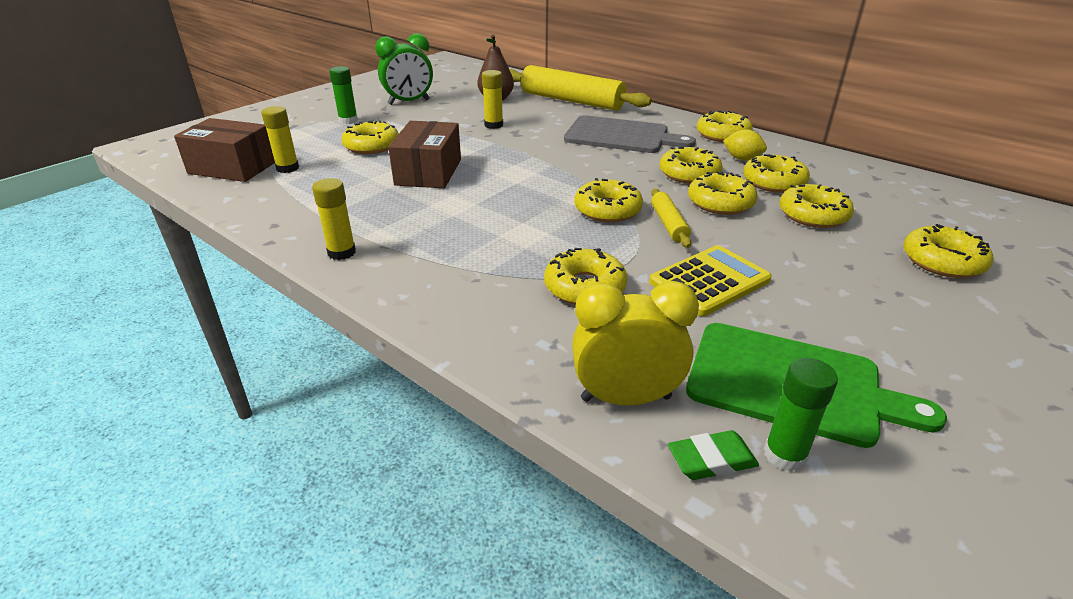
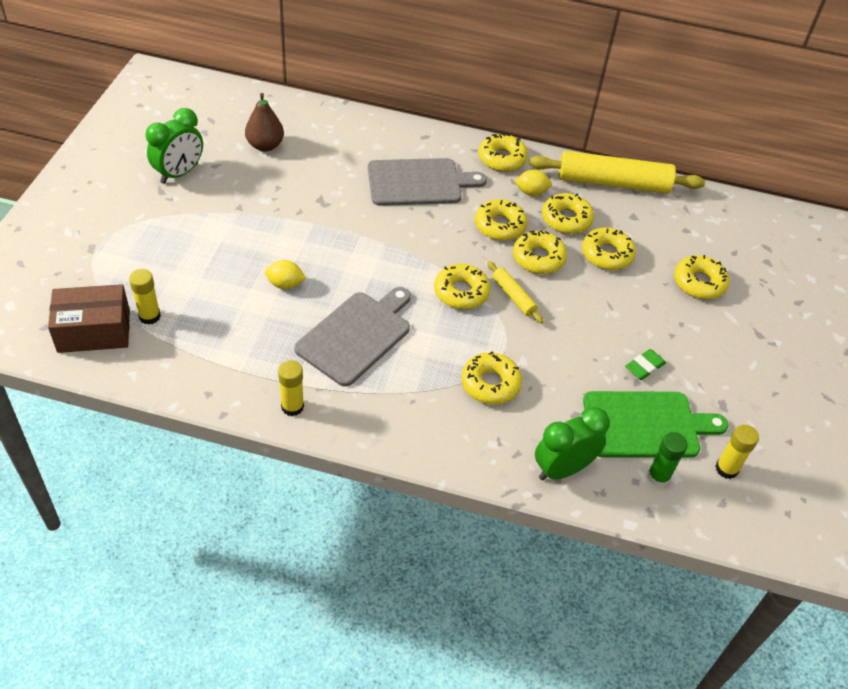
camera: 30 degrees left, 15 degrees up
green glue stick [329,66,358,124] -> none
yellow donut [342,120,399,154] -> none
brown box [388,121,461,188] -> yellow lemon [265,260,306,289]
yellow glue stick [482,70,503,129] -> yellow glue stick moved to [715,425,759,479]
yellow rolling pin [509,65,652,111] -> yellow rolling pin moved to [529,151,705,193]
yellow clock [572,281,699,405] -> green clock [535,407,610,481]
yellow calculator [649,245,772,316] -> none
green eraser [668,430,759,480] -> green eraser moved to [625,349,666,380]
none -> grey cutting board [294,287,411,387]

